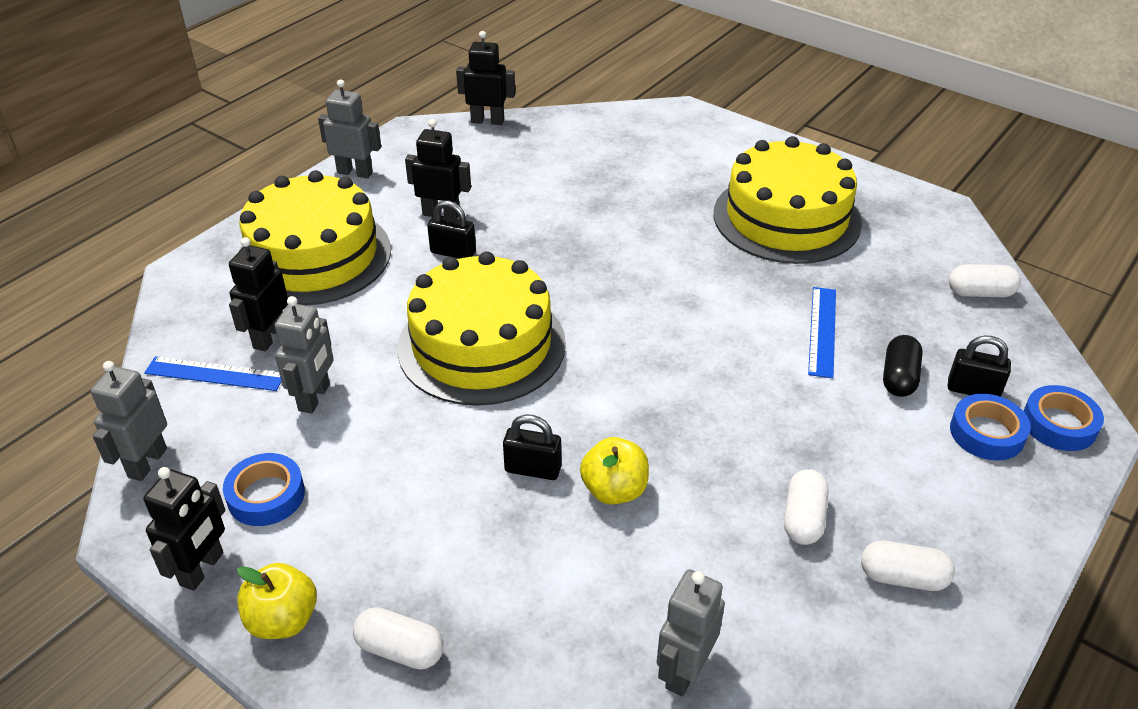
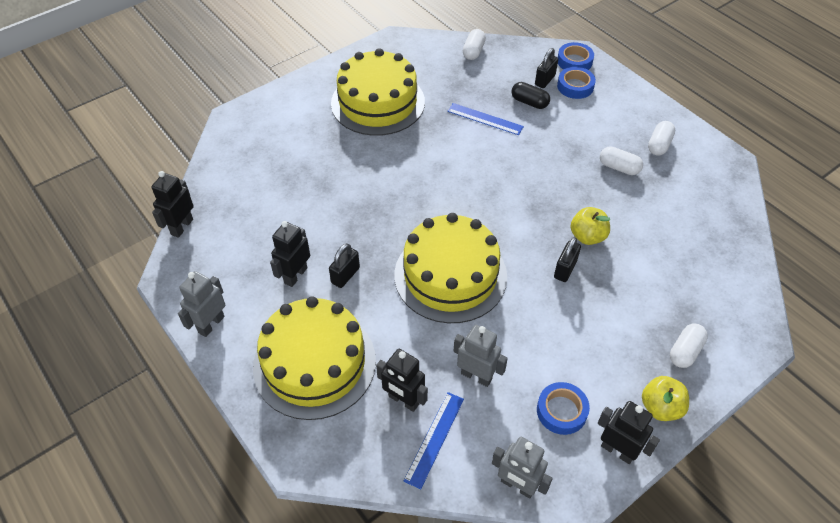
camera: 75 degrees left, 10 degrees up
grey robot [657,569,725,696] -> none

